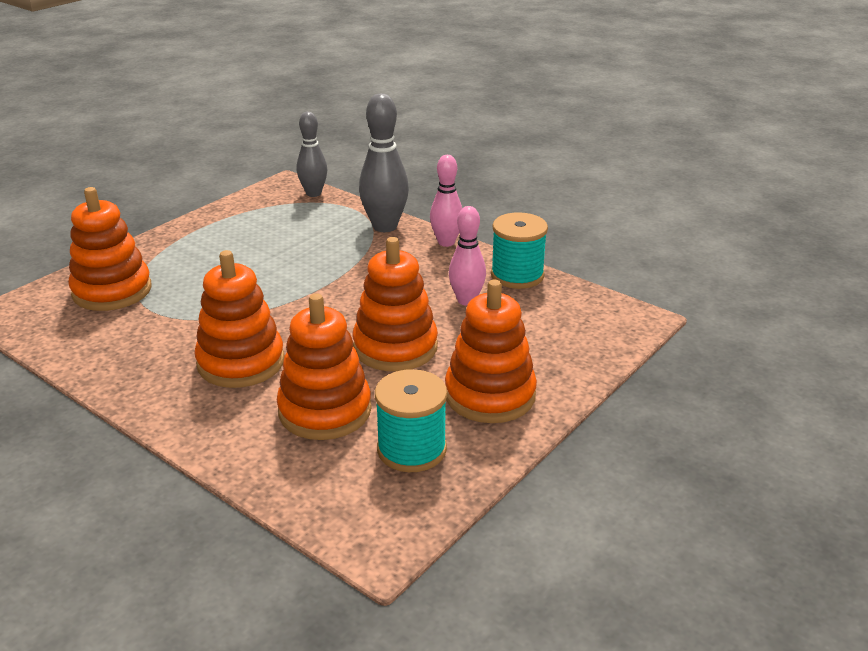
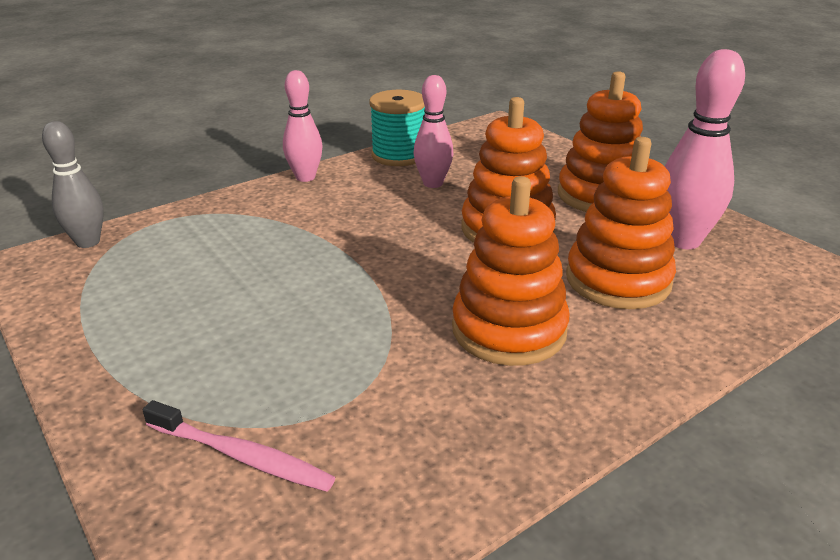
camera: 75 degrees left, 0 degrees up
orange stacking toy [68,187,152,311] -> pink toothbrush [143,400,335,492]
grey bowling pin [359,93,409,232] -> none
turquoise spool [375,369,447,472] -> pink bowling pin [665,49,745,249]

